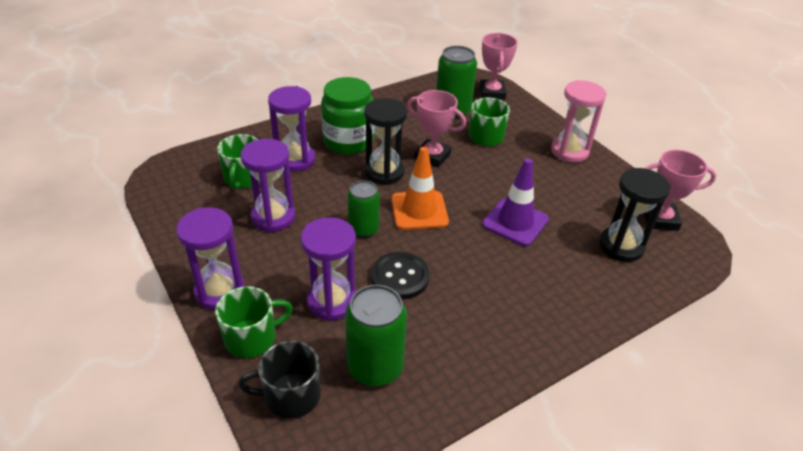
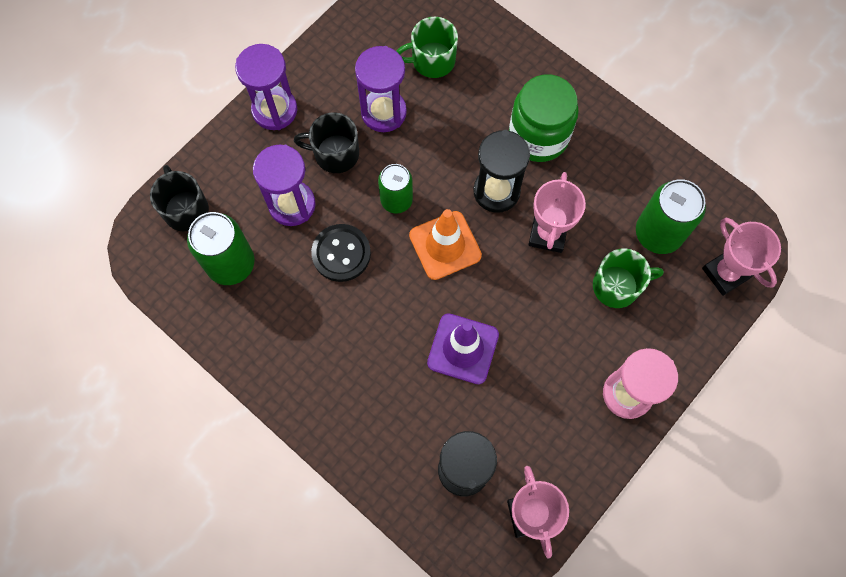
camera: 75 degrees right, 30 degrees up
green mug [215,286,293,358] -> none
purple hourglass [268,86,315,172] -> none
pink trophy [479,33,518,100] -> pink trophy turned 75 degrees clockwise [702,218,781,296]
none -> black mug [294,112,359,173]

